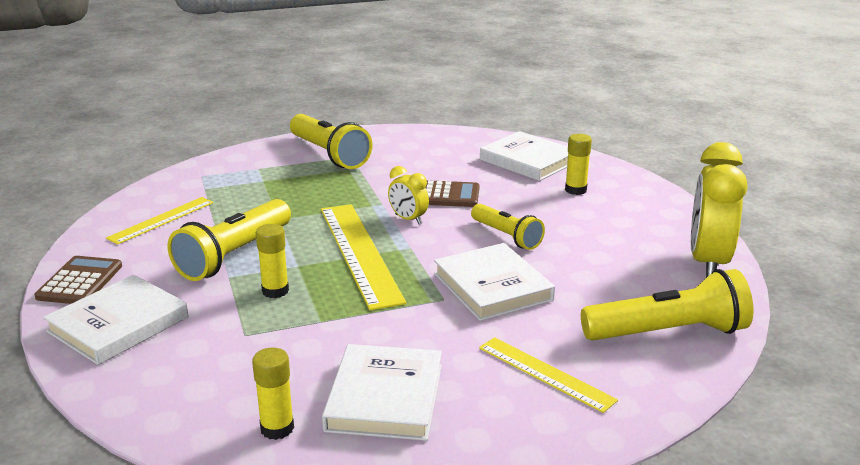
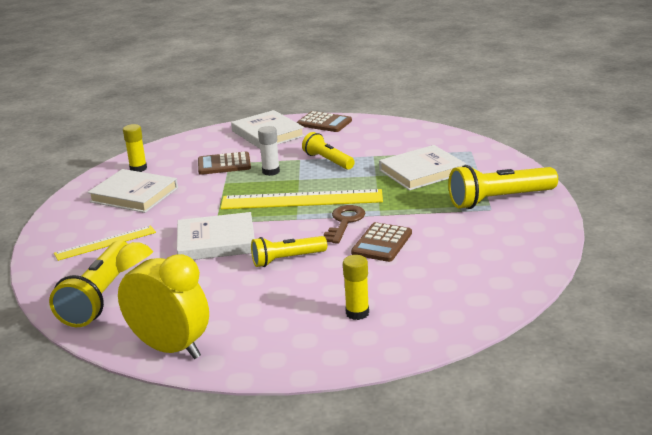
camera: 110 degrees right, 0 degrees up
yellow ruler [106,197,214,245] -> none
yellow flashlight [168,199,291,281] -> yellow flashlight [302,132,355,170], size x0.63
yellow glue stick [256,224,289,298] -> white glue stick [258,126,280,176]
yellow clock [388,166,429,224] -> brown key [324,205,365,244]
white book [480,131,568,181] -> white book moved to [379,145,466,190]
none -> brown calculator [198,151,251,175]

